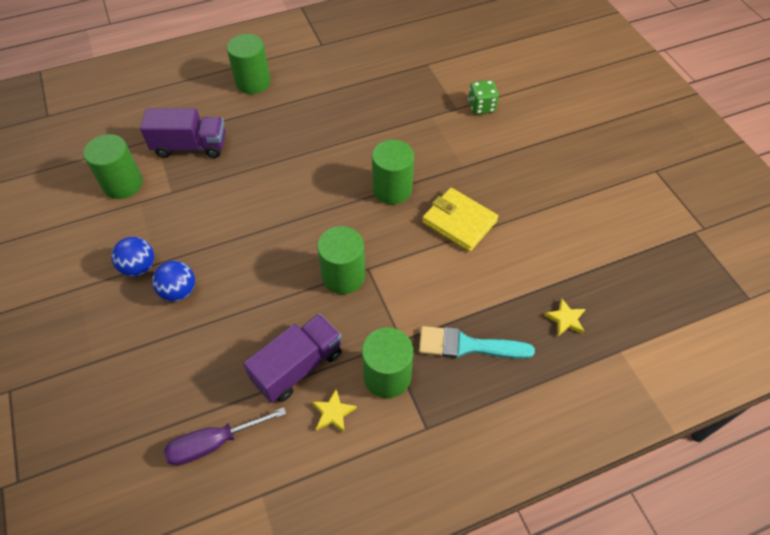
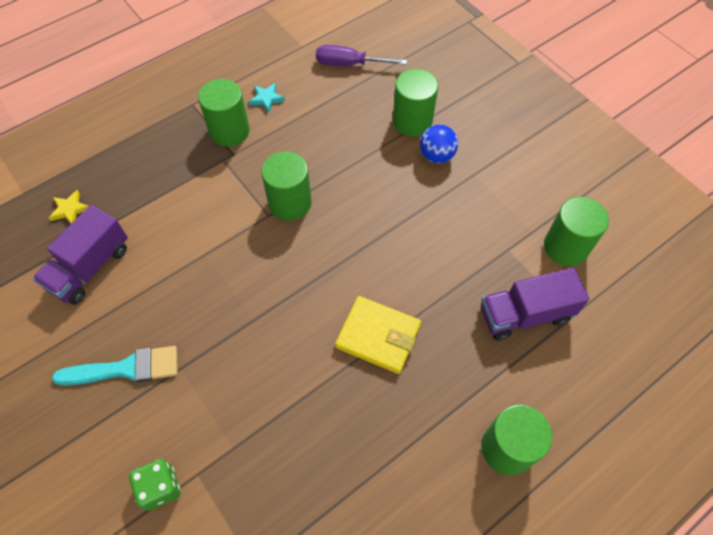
camera: 165 degrees right, 5 degrees up
blue ball [111,237,154,277] -> none
purple screwdriver [164,407,286,466] -> purple screwdriver turned 135 degrees counterclockwise [316,45,407,66]
purple truck [243,314,342,403] -> purple truck moved to [32,205,128,305]
yellow star [312,389,357,433] -> turquoise star [249,83,285,113]
green cylinder [372,140,414,205] -> green cylinder moved to [393,69,438,136]
turquoise brush [419,326,535,359] -> turquoise brush moved to [52,346,178,386]
yellow wallet [422,188,498,252] -> yellow wallet moved to [335,296,421,374]

